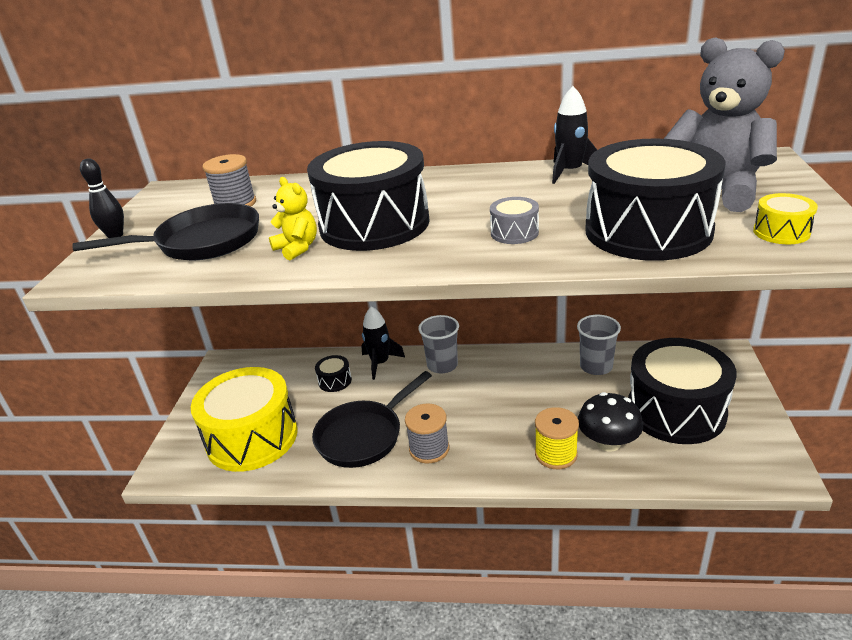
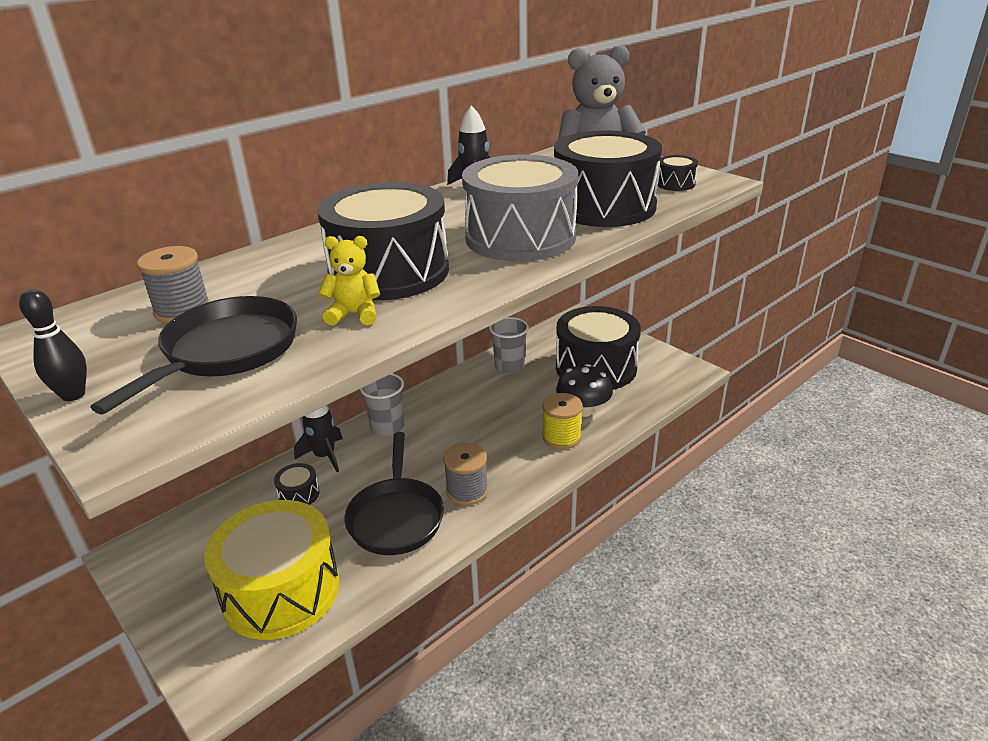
camera: 50 degrees left, 0 degrees up
grey drum [490,197,539,244] -> grey drum [462,155,578,261], size x2.48
yellow drum [753,193,818,244] -> black drum [658,155,698,191]

